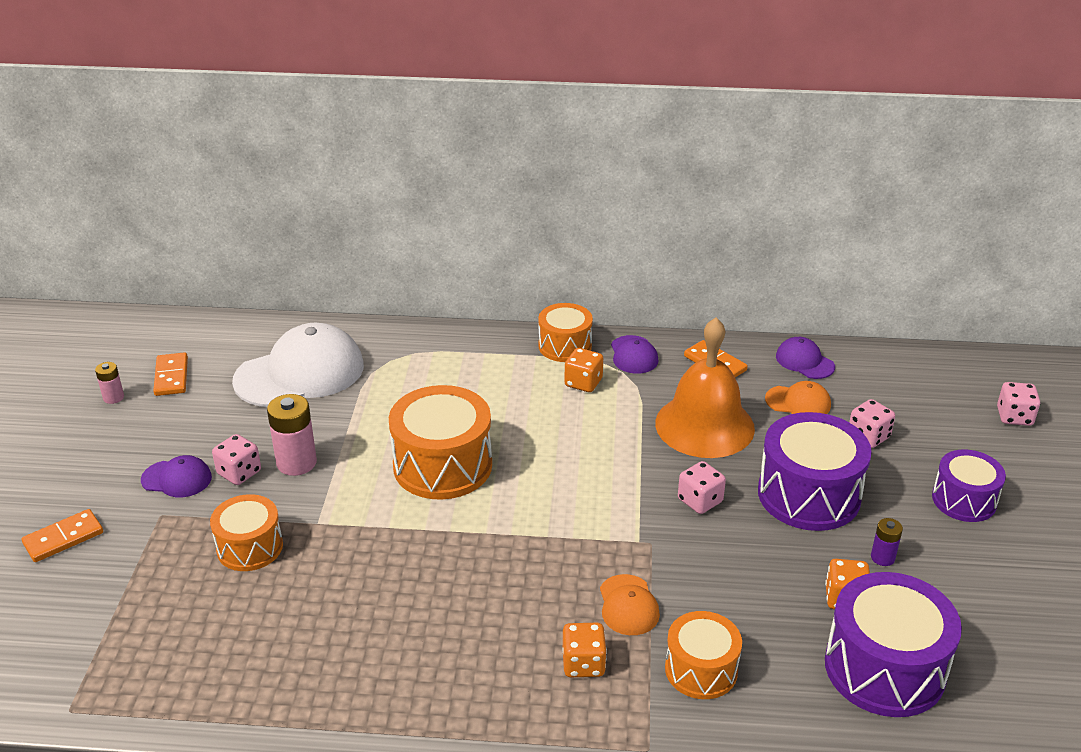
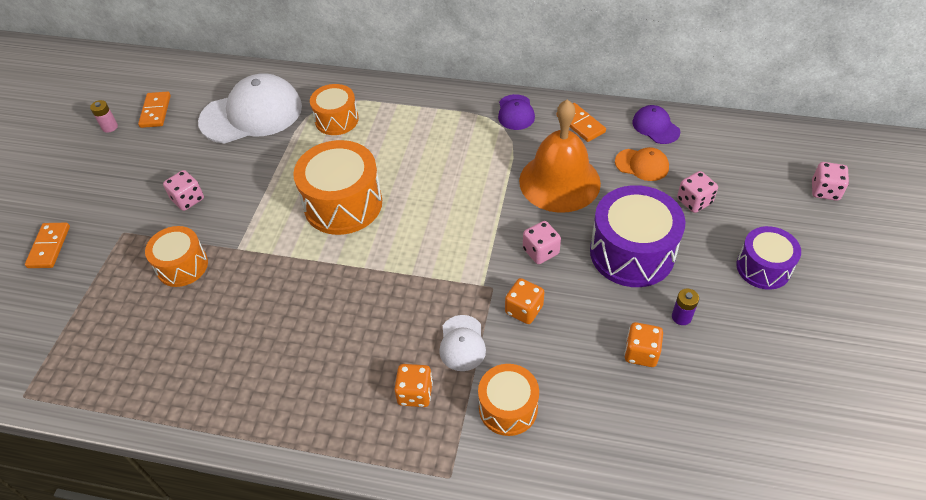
camera: 10 degrees right, 15 degrees up
orange domino [21,509,103,562] -> orange domino turned 60 degrees counterclockwise [25,222,70,268]
purple cap [141,455,212,497] -> none
pink battery [267,394,317,476] -> none
orange drum [538,303,593,362] -> orange drum moved to [310,84,359,135]
orange dice [564,348,603,392] -> orange dice moved to [505,278,544,324]
orange cap [600,574,660,635] -> white cap [439,315,486,371]
purple drum [825,572,962,717] -> none

